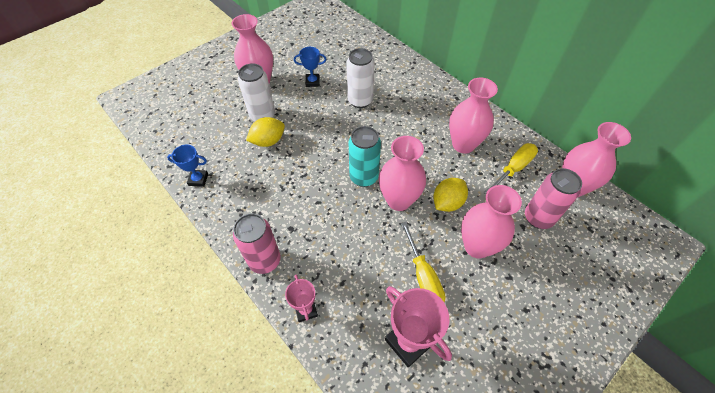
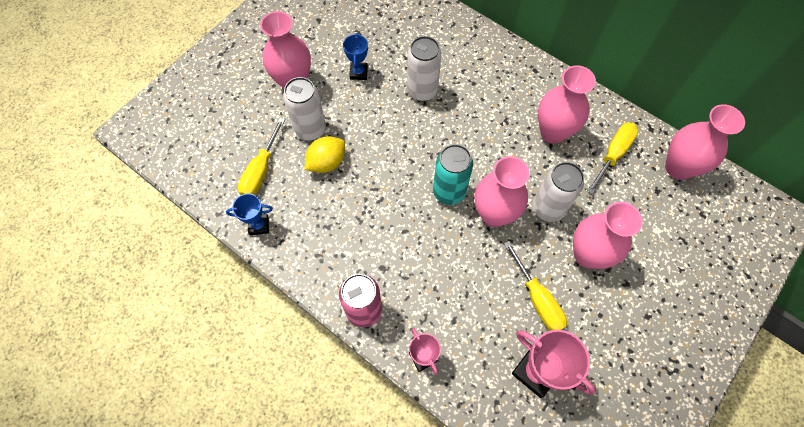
camera: 10 degrees left, 10 degrees up
blue trophy [294,47,327,87] -> blue trophy turned 75 degrees counterclockwise [343,33,368,80]
yellow lemon [433,178,468,212] -> white can [533,162,584,222]
pink can [525,168,582,229] -> none
none -> yellow screwdriver [238,118,285,195]

